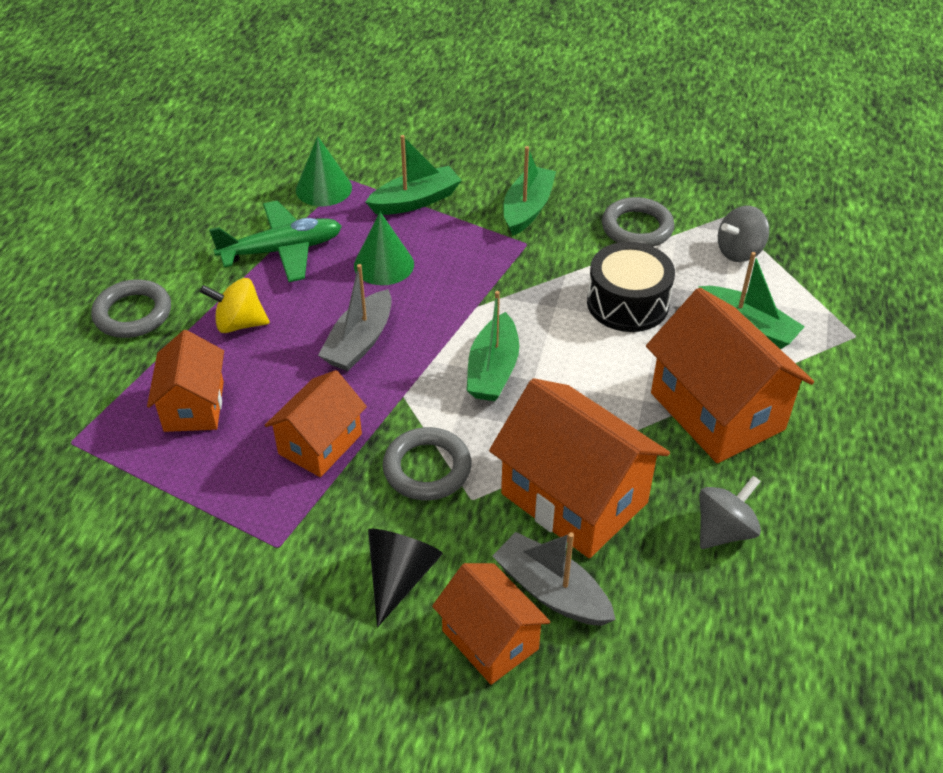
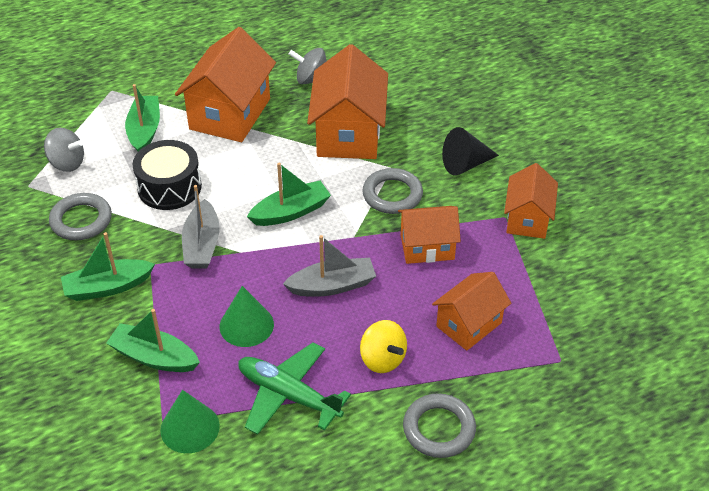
camera: 130 degrees left, 0 degrees up
orange house [432,563,551,685] -> orange house moved to [504,163,558,239]
grey boat [492,532,616,626] -> grey boat moved to [182,185,220,268]

